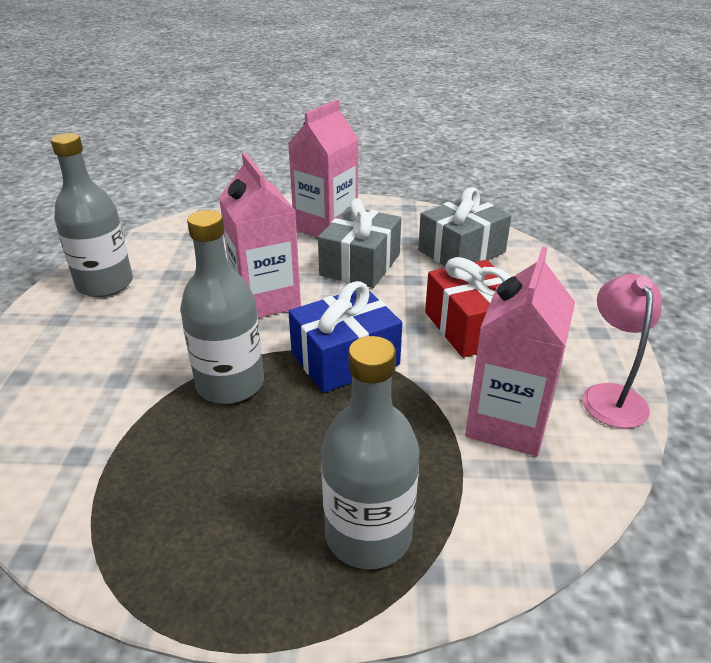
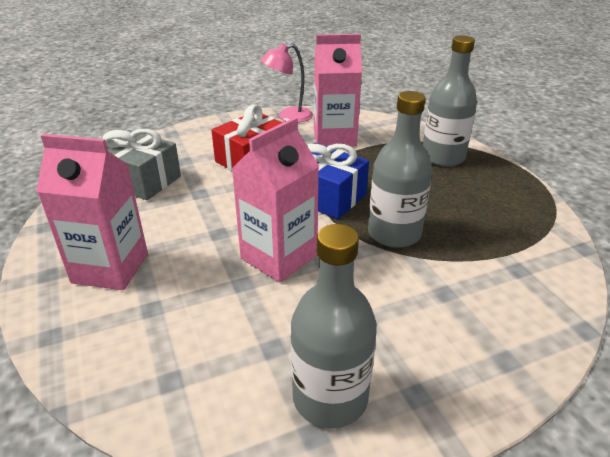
camera: 115 degrees left, 0 degrees up
grey gift [318,198,401,288] -> none

